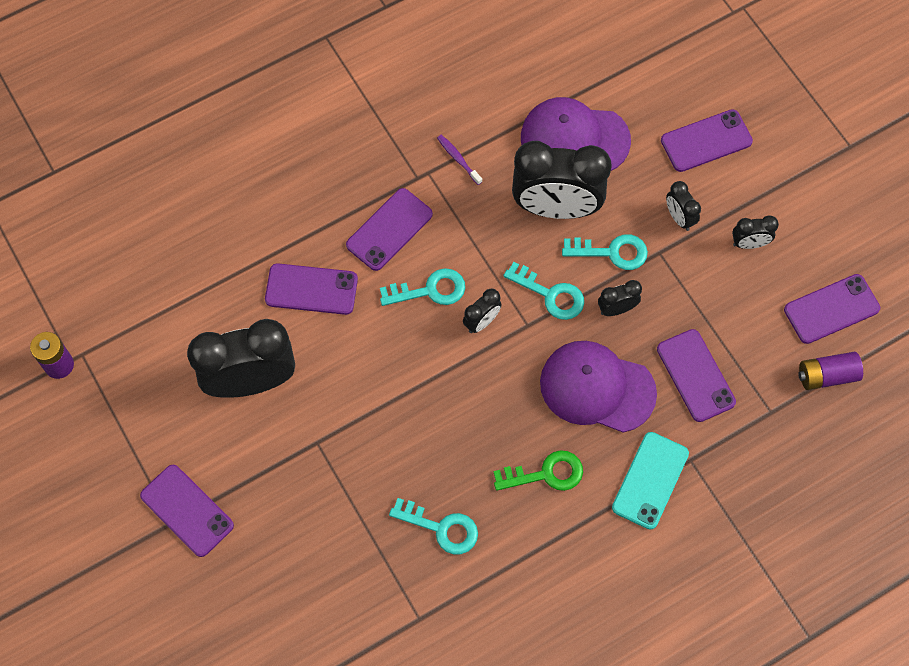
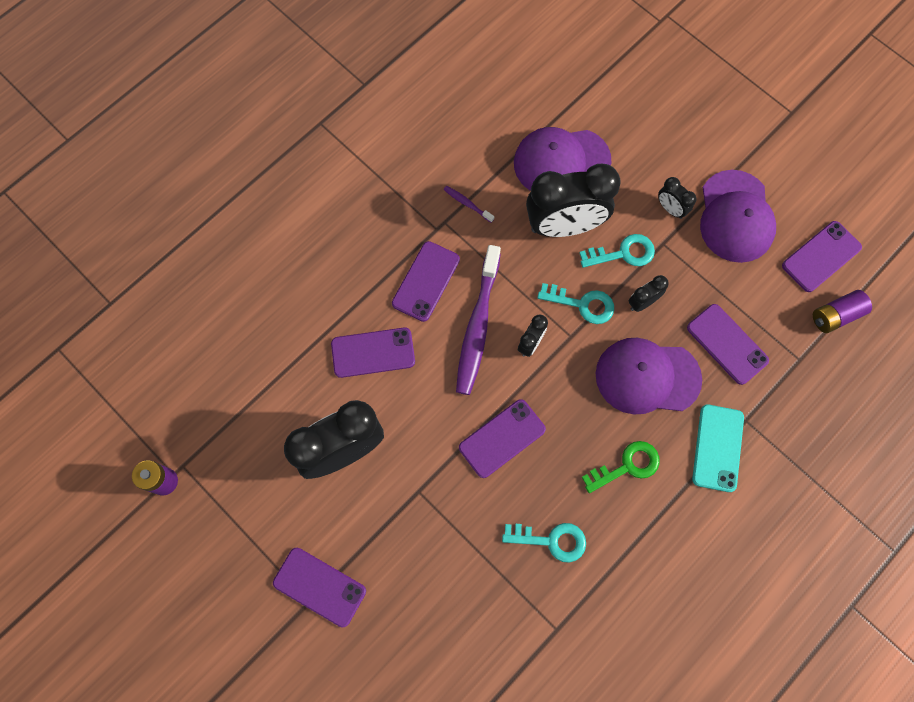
camera: 15 degrees left, 5 degrees up
turquoise key [380,268,465,306] -> purple toothbrush [456,245,501,395]
purple phone [661,109,753,172] -> purple phone moved to [459,399,546,478]
black clock [732,215,779,249] -> purple cap [700,170,776,263]

